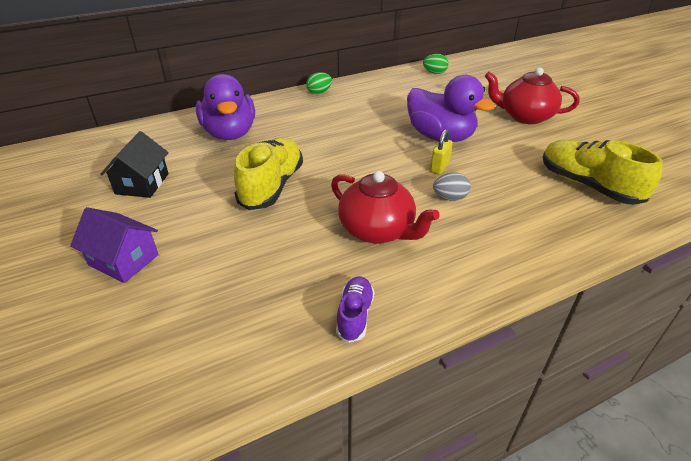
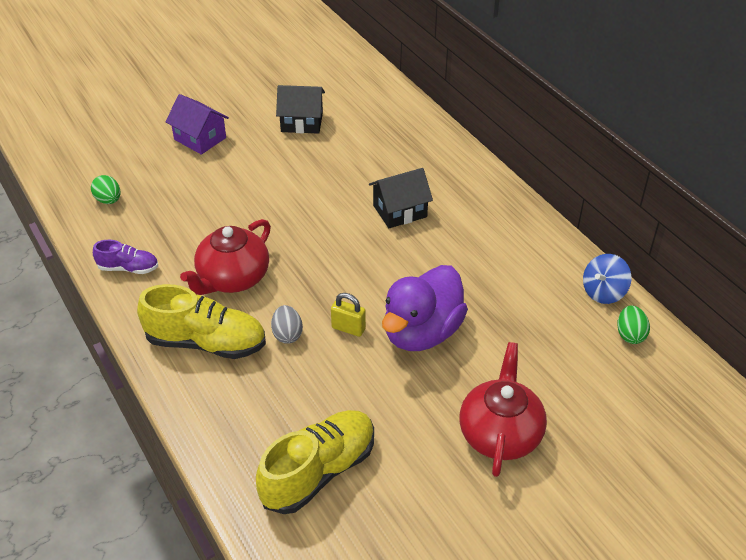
camera: 85 degrees right, 5 degrees up
purple house [70,207,159,283] -> purple house turned 75 degrees counterclockwise [166,94,229,155]
purple duck [196,74,255,140] -> none
yellow shoe [234,137,303,210] -> yellow shoe moved to [137,284,266,359]
green egg [306,72,332,94] -> green egg moved to [91,175,121,204]
none -> black house [369,168,433,228]
none -> blue spinning top [583,254,632,304]

